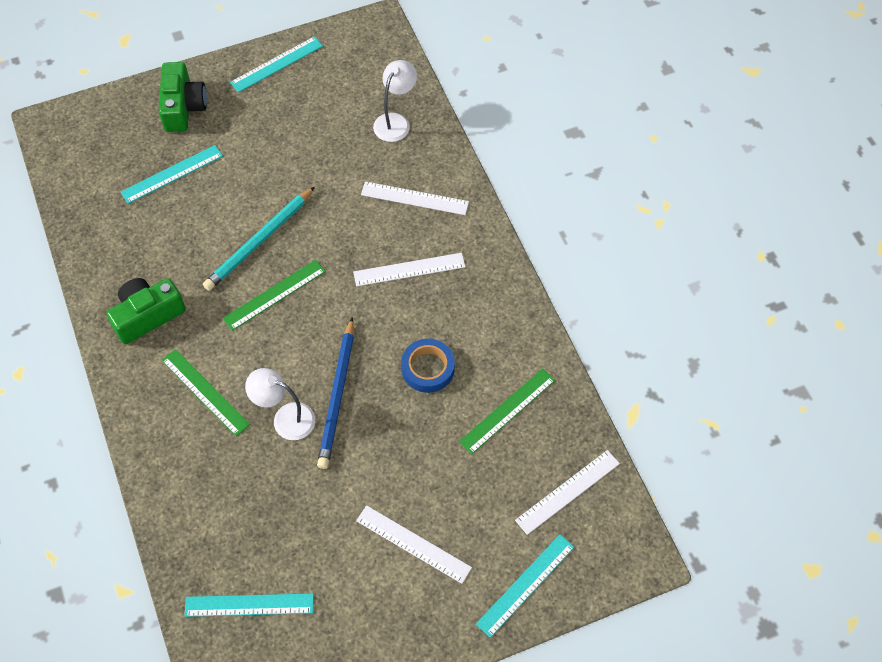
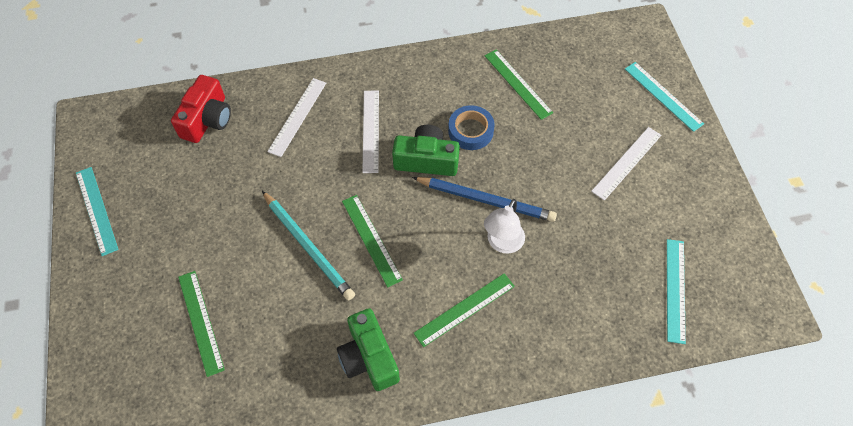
camera: 80 degrees left, 0 degrees up
turquoise ruler [121,145,223,204] -> green ruler [178,271,225,377]
green camera [159,62,207,132] -> green camera moved to [392,125,460,176]
white lamp [373,60,417,142] -> red camera [171,75,231,143]
white ruler [515,450,620,535] -> none

